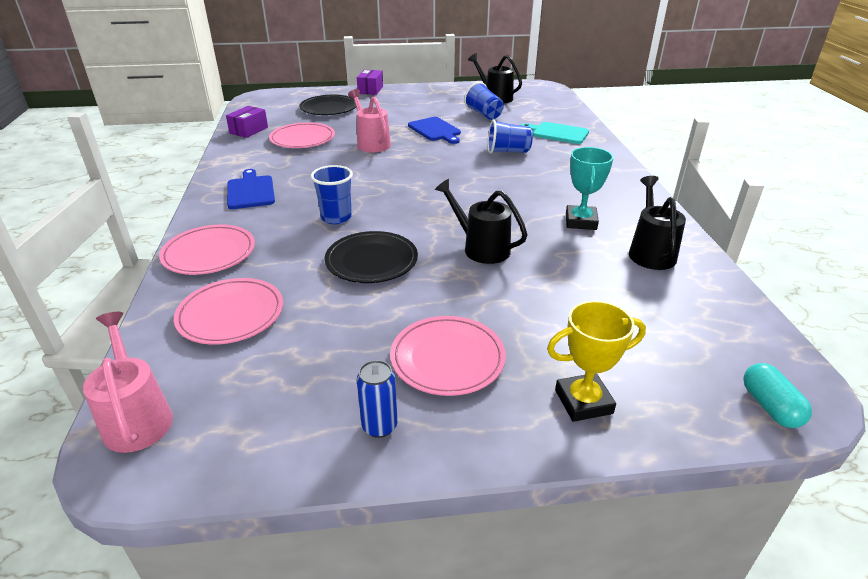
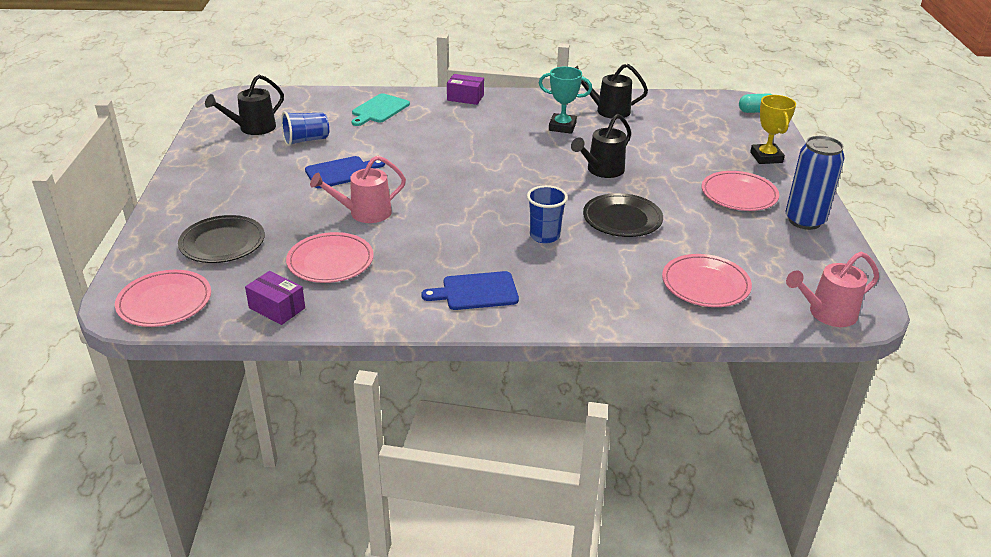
camera: 85 degrees left, 0 degrees up
pink plate [159,224,255,275] -> pink plate moved to [115,270,211,327]
blue can [356,360,398,438] -> blue can [785,136,845,230], size x1.85
purple box [357,70,383,95] -> purple box moved to [447,74,484,105]
blue cup [488,119,533,154] -> none

